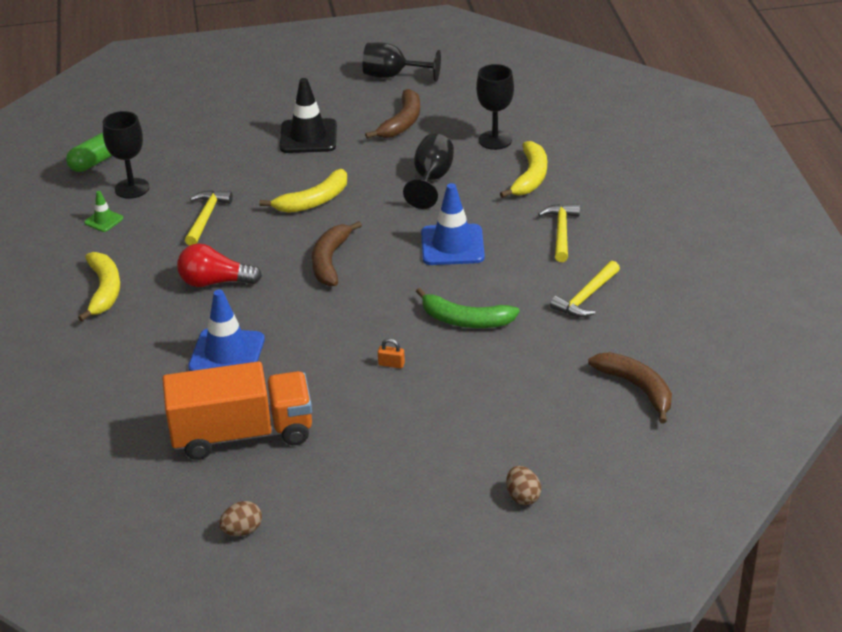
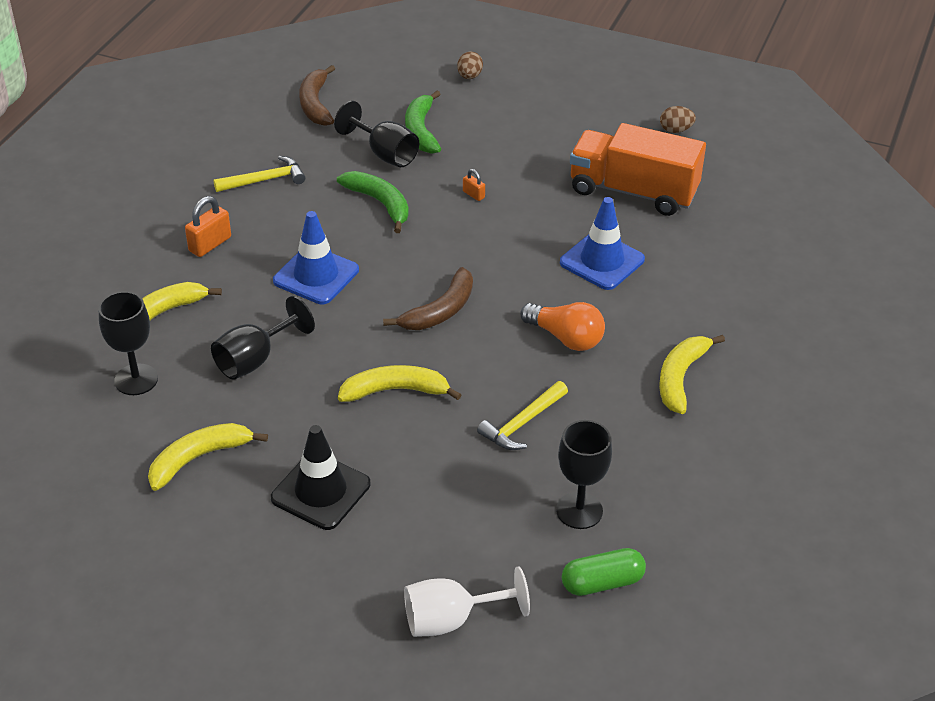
camera: 150 degrees left, 5 degrees up
green traffic cone [84,191,123,232] -> none
red light bulb [177,244,262,287] -> orange light bulb [520,302,605,351]
black goblet [363,42,441,82] -> black goblet moved to [334,101,419,167]
brown banana [365,89,420,139] -> yellow banana [148,423,268,491]
yellow hammer [538,204,580,262] -> orange padlock [185,196,231,257]
none -> white goblet [404,566,530,637]
none -> green banana [405,91,441,154]

